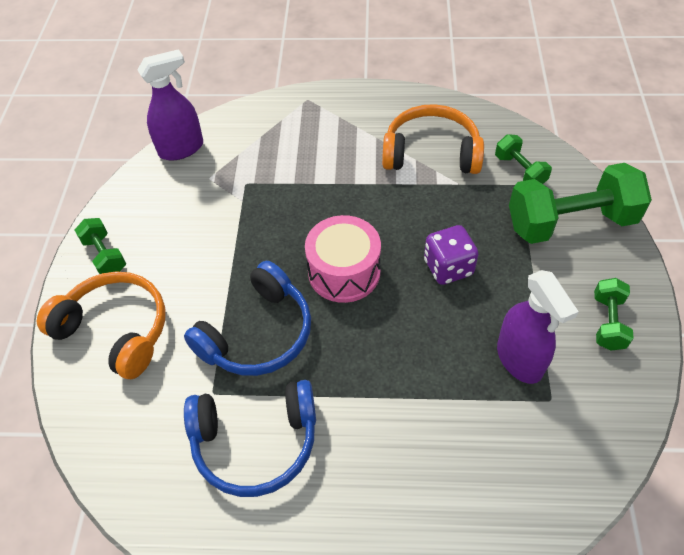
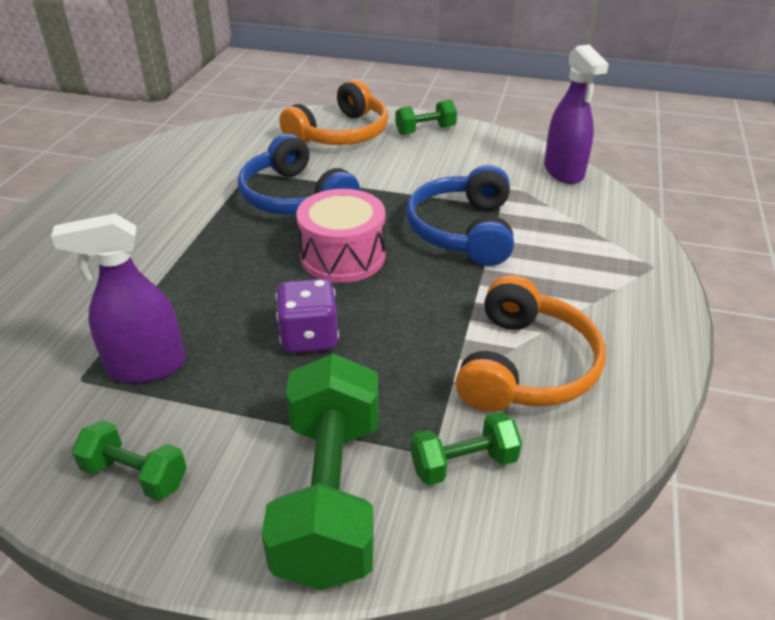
camera: 100 degrees right, 15 degrees down
blue headphones [184,380,316,497] -> blue headphones moved to [406,165,514,266]

